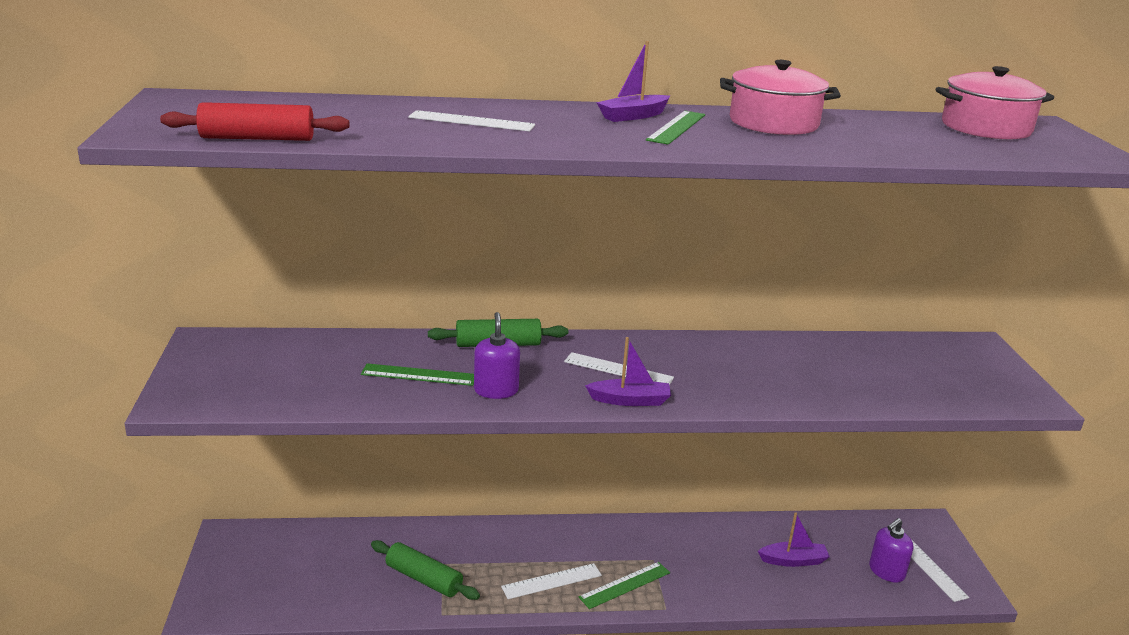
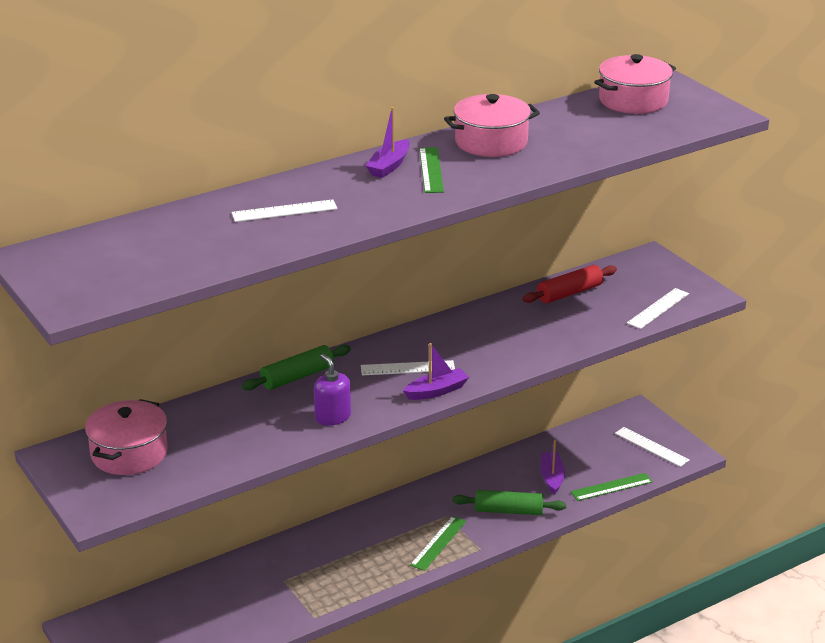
camera: 25 degrees left, 5 degrees up
red rolling pin [160,102,349,141] -> red rolling pin moved to [522,265,617,303]
green ruler [361,363,474,386] -> green ruler moved to [570,473,653,501]
green rolling pin [371,540,480,600] -> green rolling pin moved to [452,490,566,515]
white ruler [501,563,602,599] -> white ruler moved to [627,288,689,329]
purple boat [758,512,830,567] -> purple boat turned 60 degrees counterclockwise [540,439,565,495]
purple soap dispenser [869,518,913,582] -> none
none -> pink pot [85,399,168,475]

